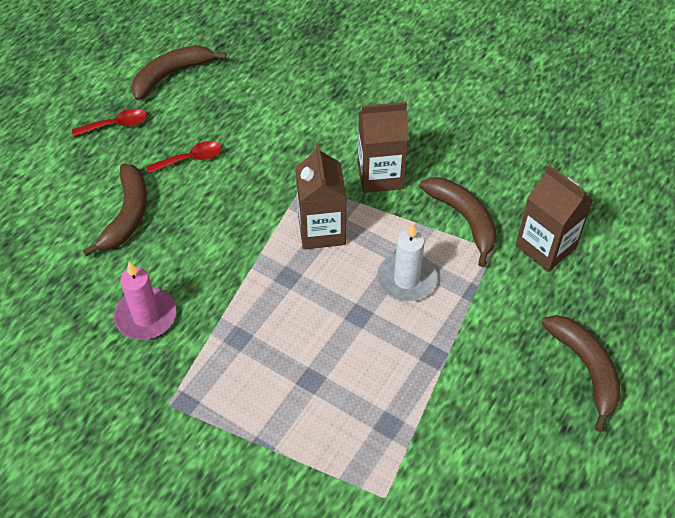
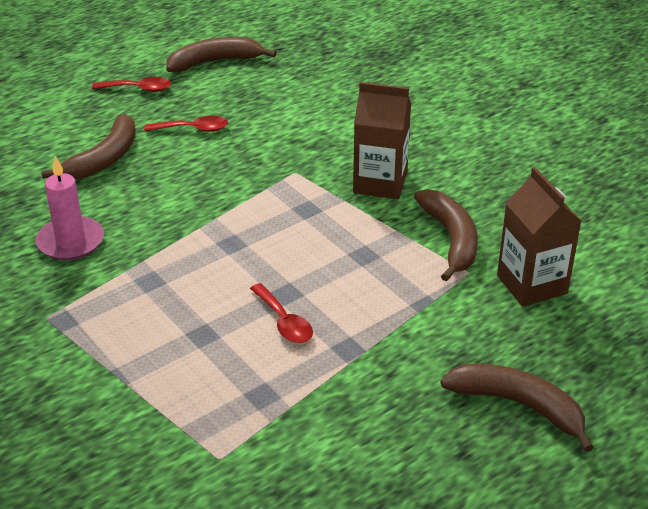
camera: 20 degrees right, 15 degrees down
brown carton [296,144,347,249] -> none
white candle [377,223,437,302] -> none
brown banana [541,315,621,432] -> brown banana turned 60 degrees counterclockwise [440,364,594,452]
none -> red spoon [250,283,313,343]

